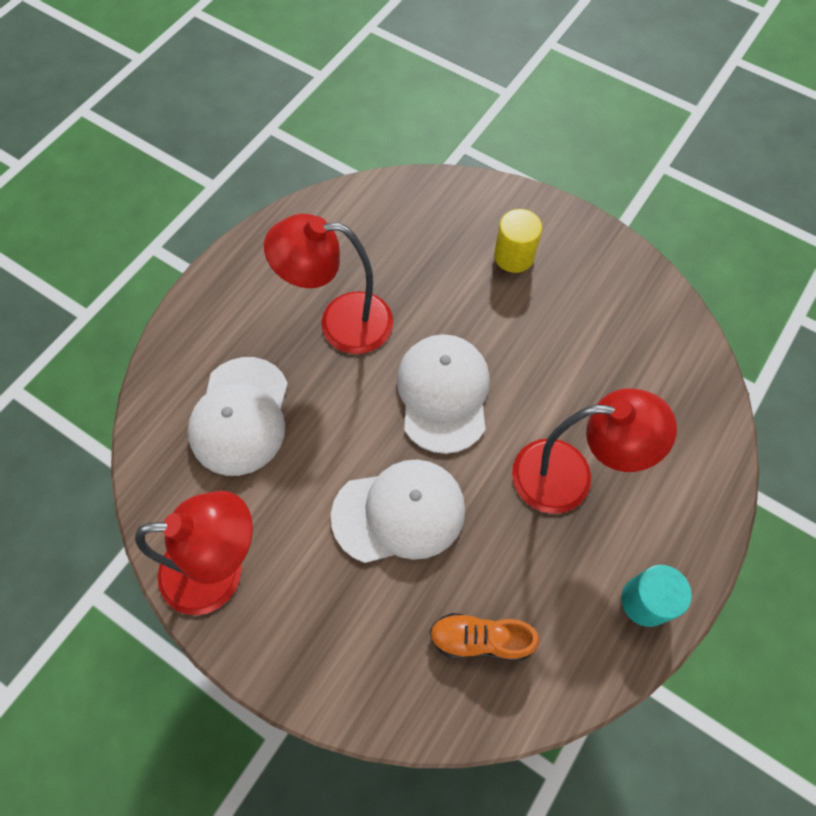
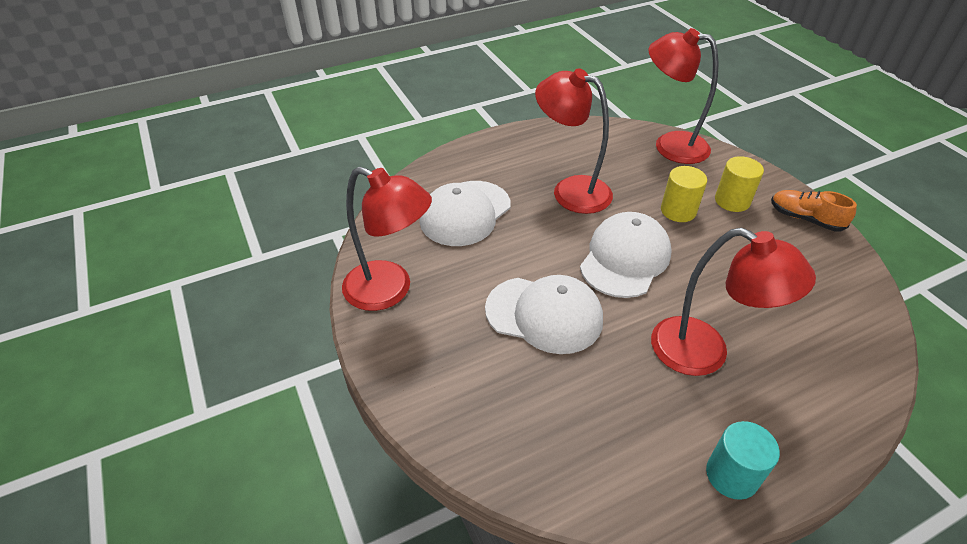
camera: 30 degrees right, 20 degrees down
orange shoe [430,613,540,661] -> orange shoe moved to [771,190,857,232]
none -> red lamp [648,28,719,164]
none -> yellow cylinder [661,166,707,222]

